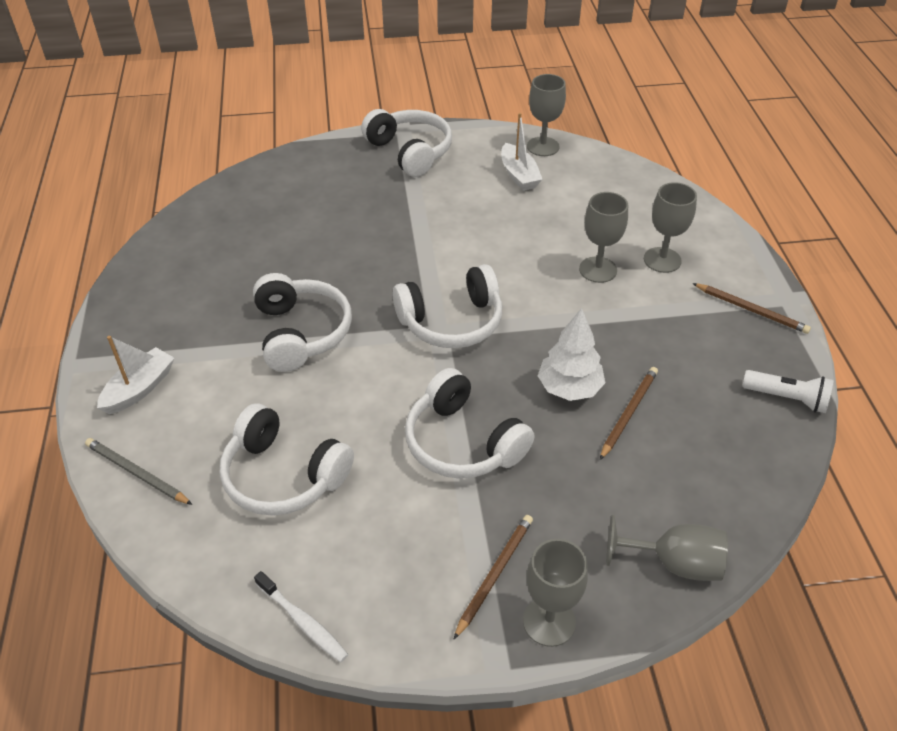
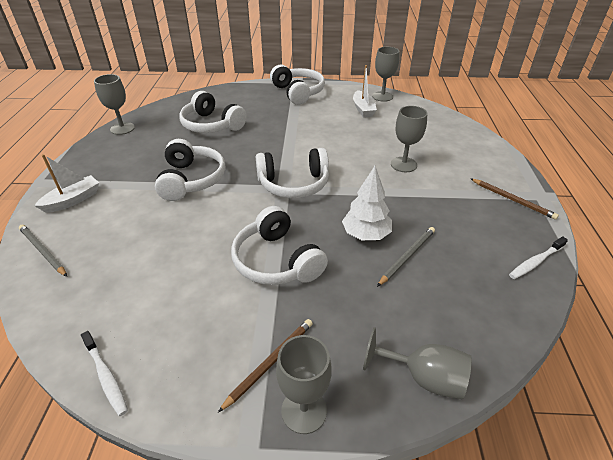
camera: 10 degrees right, 5 degrees down
white headphones [220,403,354,516] -> white headphones moved to [179,91,247,133]
brown pencil [600,367,658,460] -> grey pencil [377,227,435,287]
grey goblet [644,182,697,273] -> grey goblet moved to [94,74,135,135]
white flashlight [742,370,833,413] -> white toothbrush [509,236,568,279]

